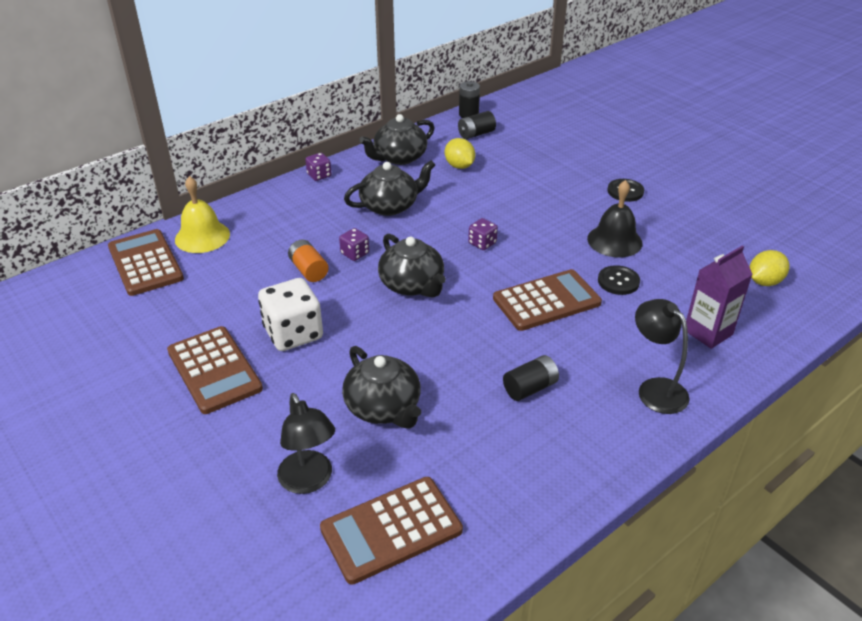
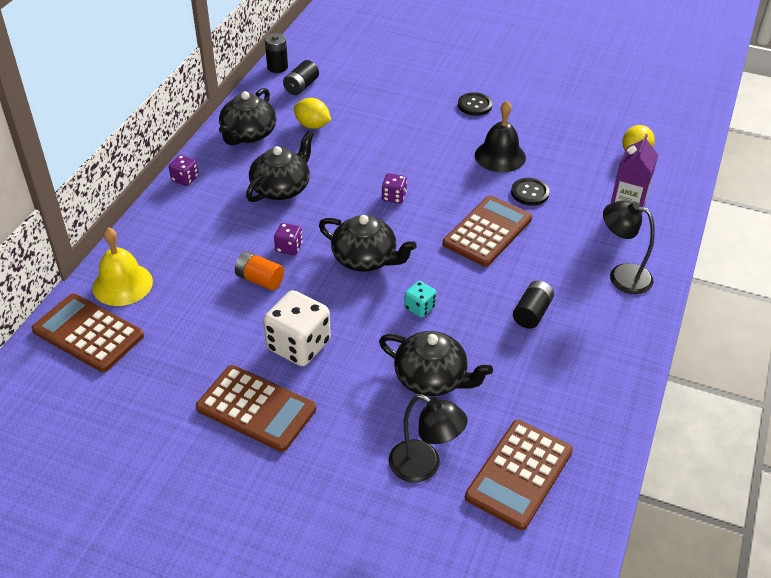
camera: 30 degrees left, 5 degrees up
none -> turquoise dice [404,281,436,317]

